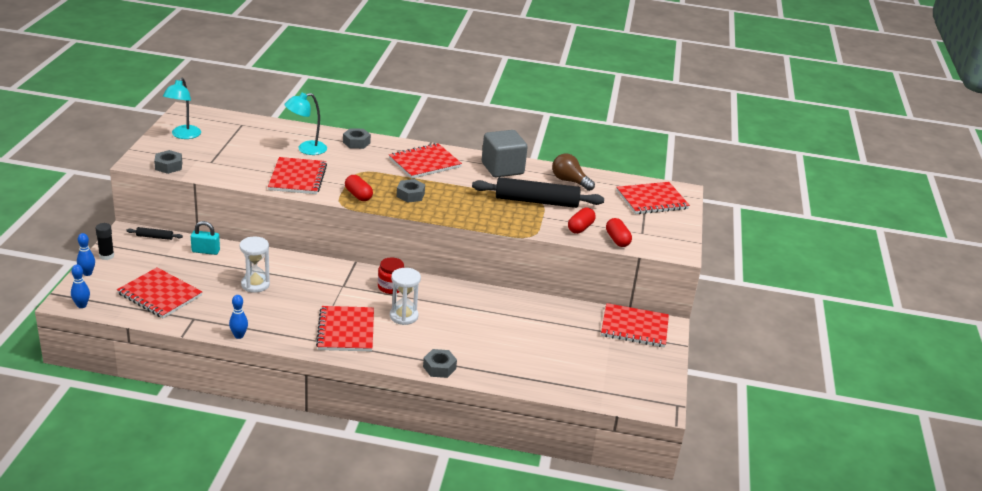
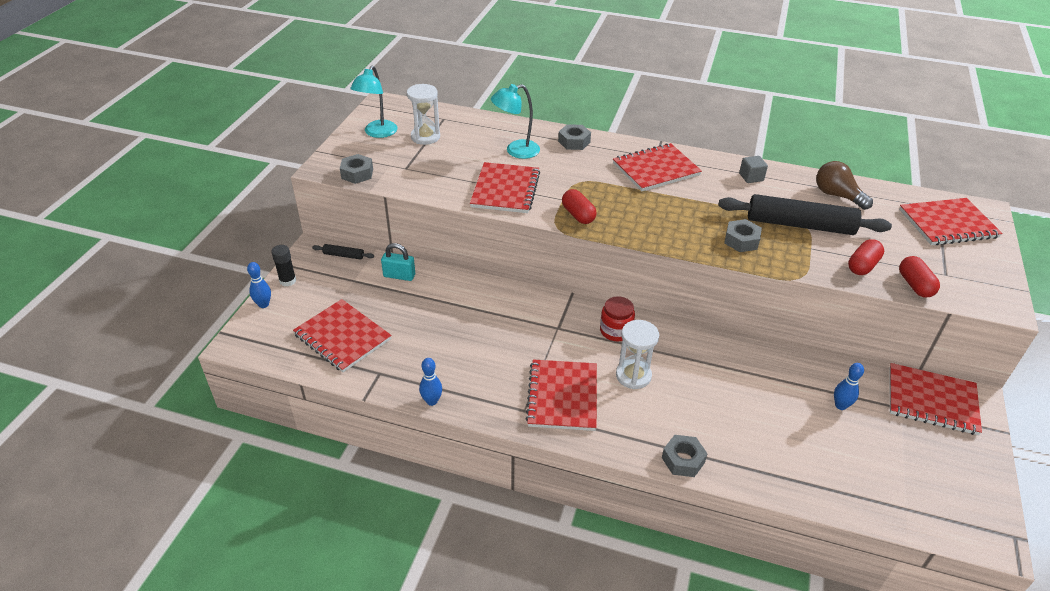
camera: 10 degrees right, 10 degrees up
blue bowling pin [71,264,90,308] -> blue bowling pin moved to [834,363,864,410]
white hourglass [240,236,270,293] -> white hourglass moved to [407,84,440,145]
grey nut [397,179,425,203] -> grey nut moved to [724,219,762,252]
grey cube [482,130,528,177] -> grey cube [739,156,768,183], size x0.46

